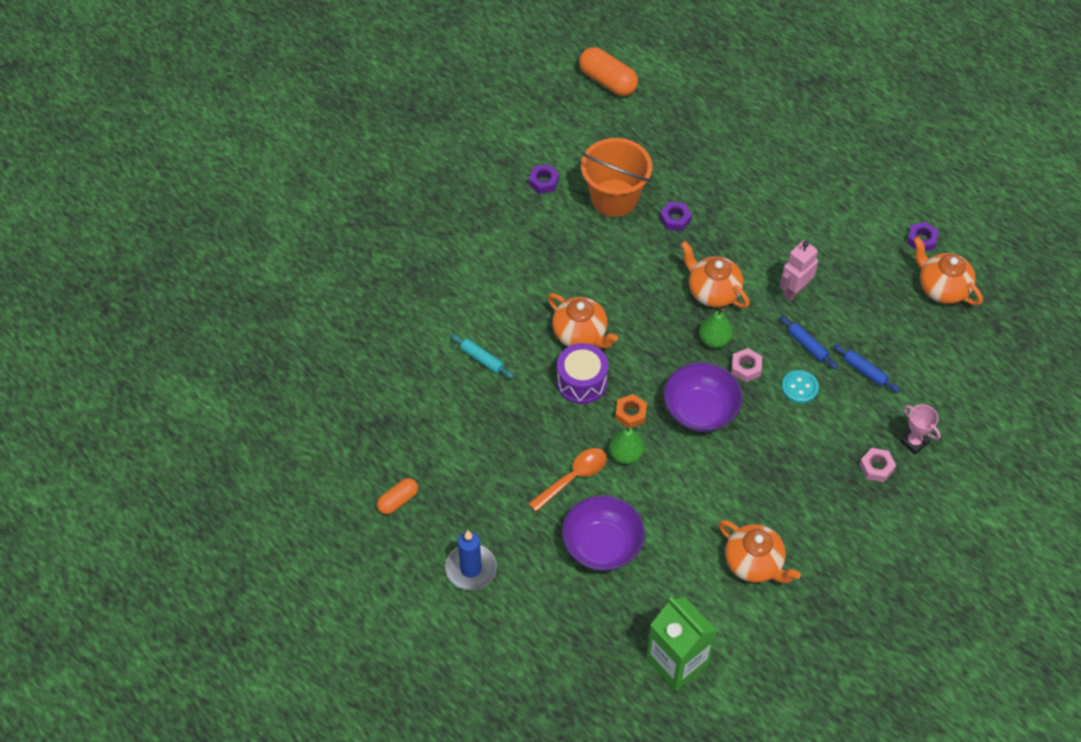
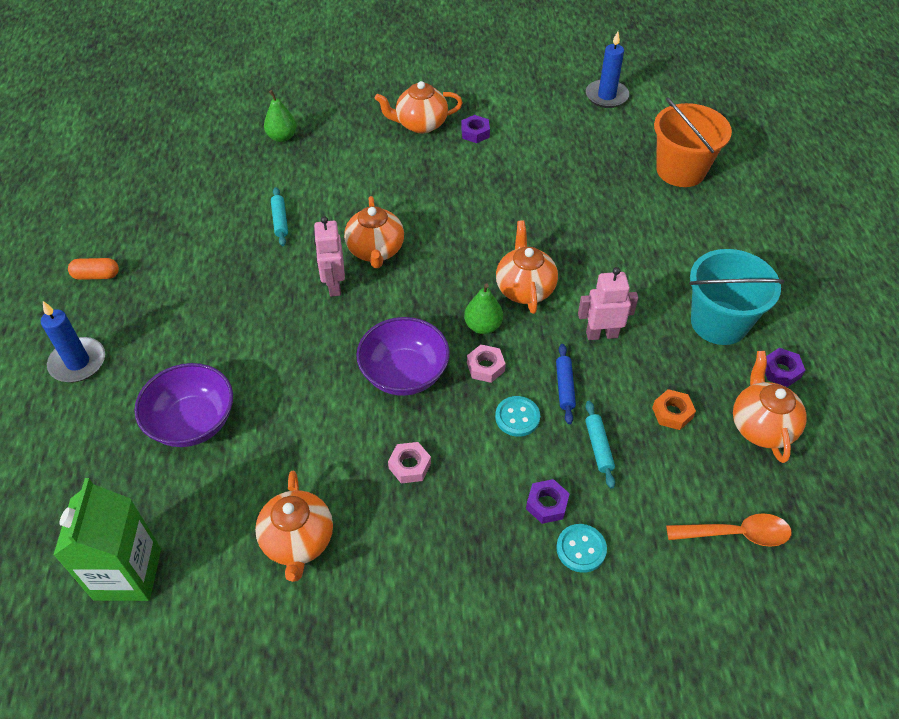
camera: 40 degrees right, 5 degrees down
orange spoon [528,448,607,512] -> orange spoon moved to [666,513,792,547]
purple drum [557,343,608,404] -> pink robot [313,216,345,297]
orange capsule [579,47,638,96] -> blue candle [586,31,629,108]
orange bucket [581,138,652,217] -> orange bucket moved to [654,97,732,187]
green pear [609,425,644,464] -> green pear moved to [264,90,297,142]
orange nut [615,394,647,428] -> orange nut moved to [652,389,696,430]
purple nut [660,202,692,231] -> purple nut moved to [526,479,570,524]
blue rolling pin [833,344,900,393] -> turquoise rolling pin [585,401,615,489]
pink nut [859,448,896,482] -> pink nut moved to [388,442,431,483]
pink trophy [900,404,941,455] -> turquoise button [556,524,607,573]
none -> orange teapot [375,81,463,134]
none -> turquoise bucket [689,249,784,345]

